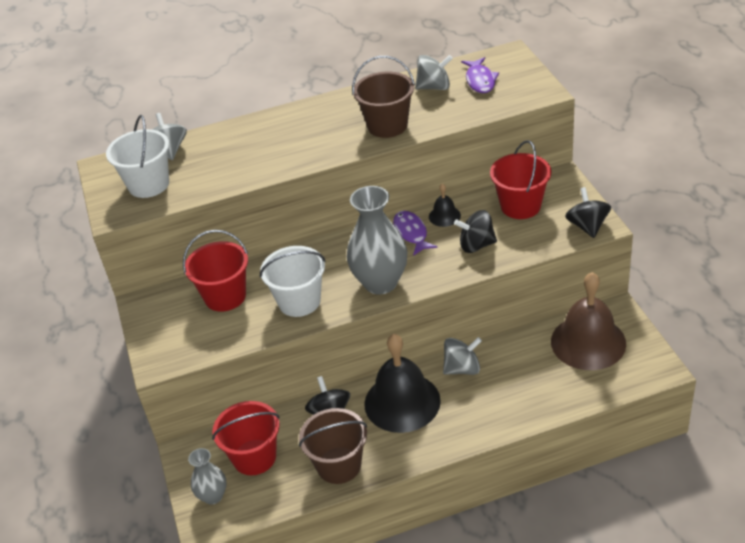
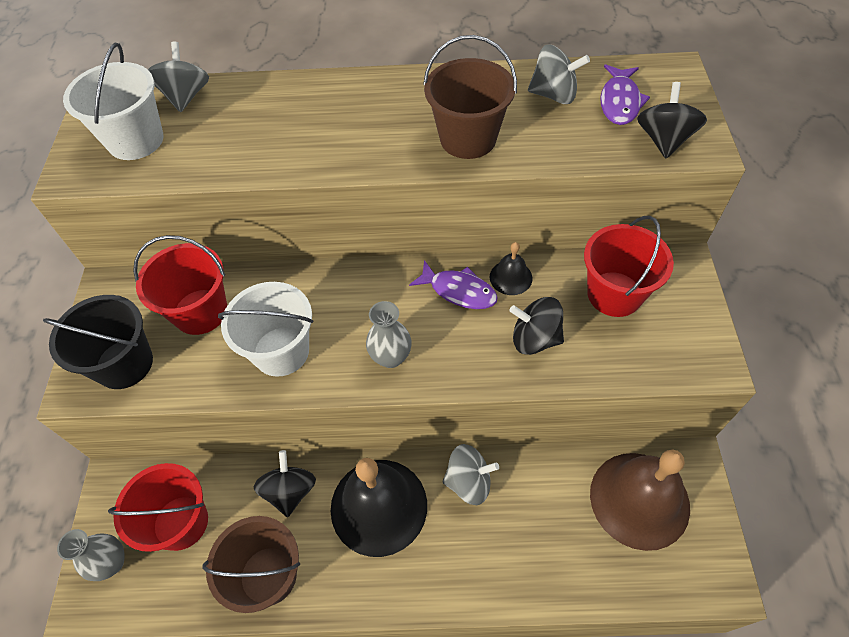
camera: 15 degrees right, 15 degrees up
grey vase [347,186,408,294] -> grey vase [366,301,412,368], size x0.55
purple fish [393,211,438,256] -> purple fish turned 120 degrees clockwise [409,260,498,309]
black spinning top [565,187,611,238] -> black spinning top moved to [637,82,707,158]
none -> black bucket [43,295,153,389]

